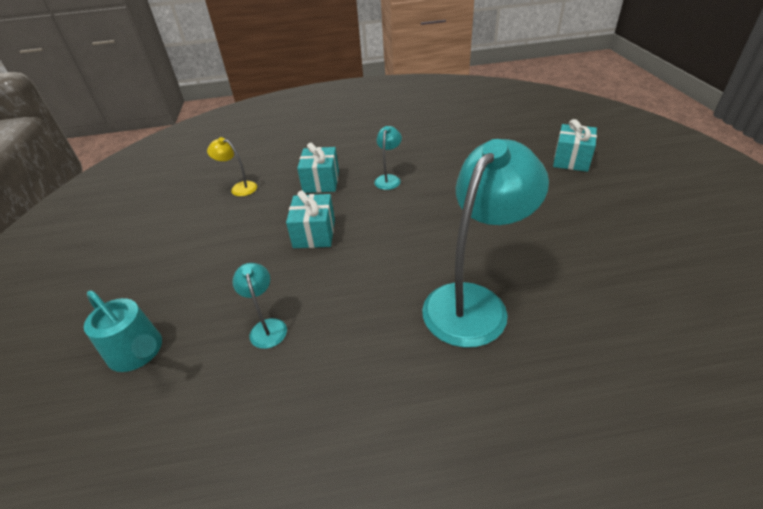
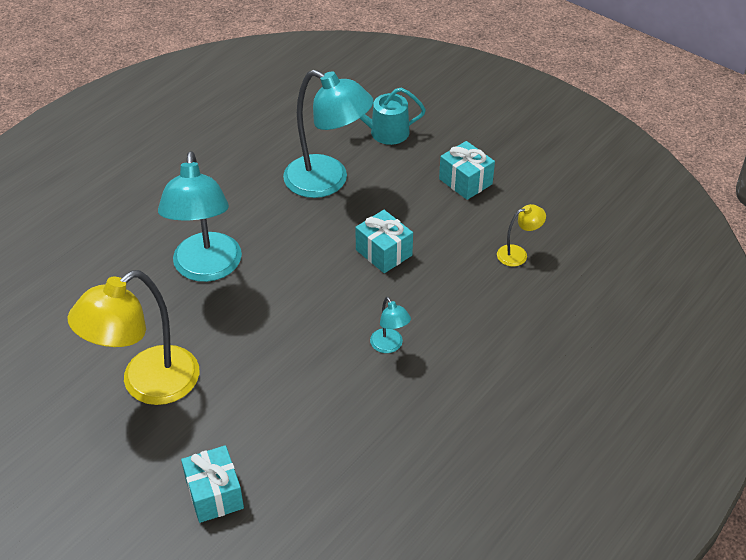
camera: 135 degrees right, 5 degrees up
turquoise lamp [232,263,287,349] -> turquoise lamp [283,70,374,198], size x2.25
turquoise gift [297,143,339,193] -> turquoise gift moved to [439,141,495,200]
none -> yellow lamp [68,270,199,405]

